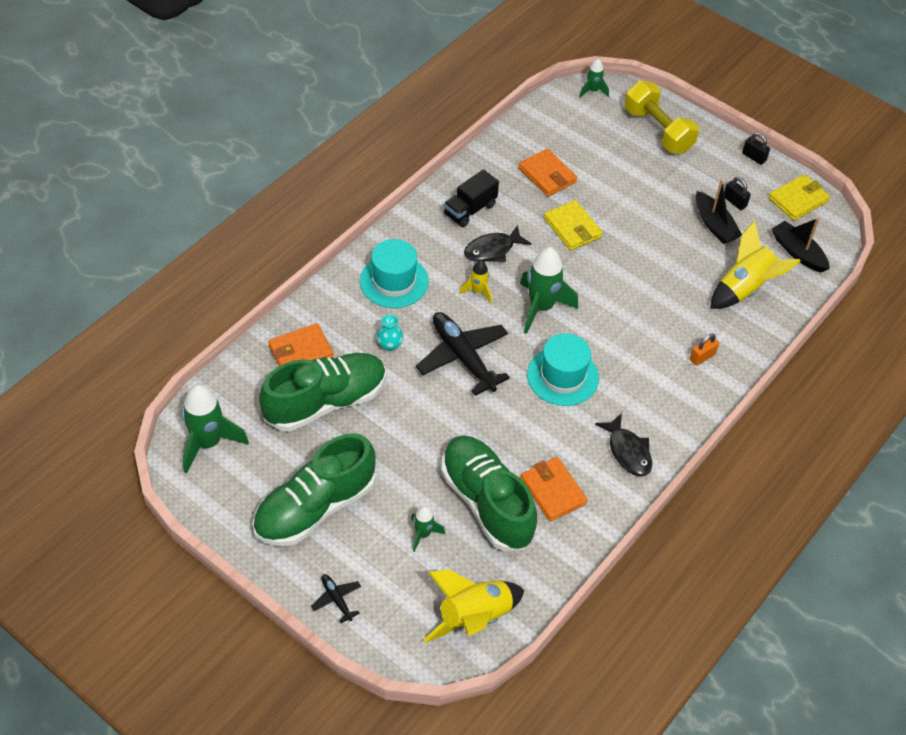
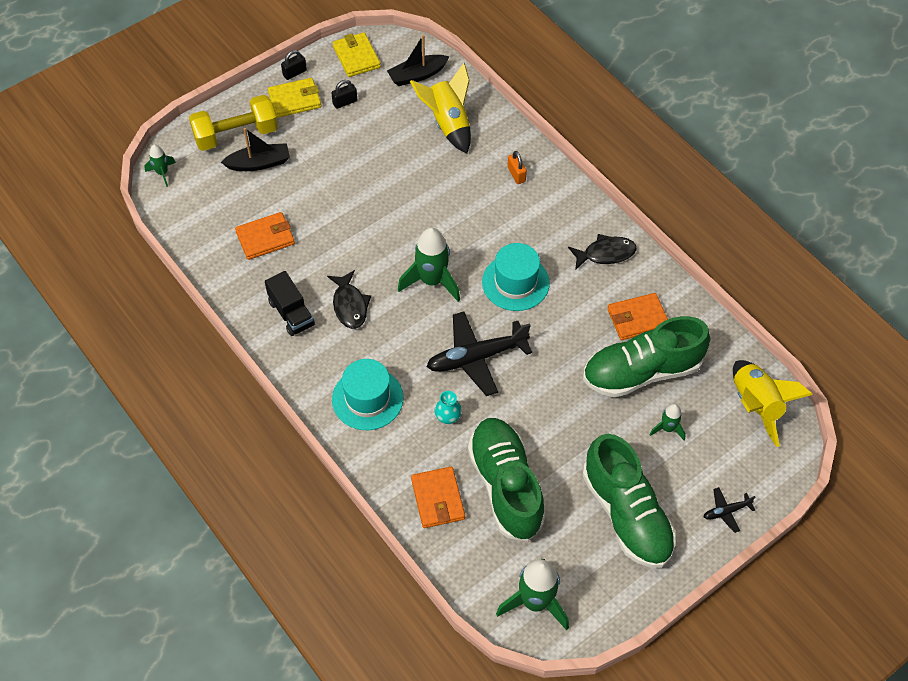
camera: 75 degrees left, 5 degrees up
yellow rocket [460,260,492,303] -> none
yellow wallet [544,200,603,250] -> yellow wallet moved to [268,78,322,118]
black boat [696,180,742,244] -> black boat moved to [221,128,290,171]

